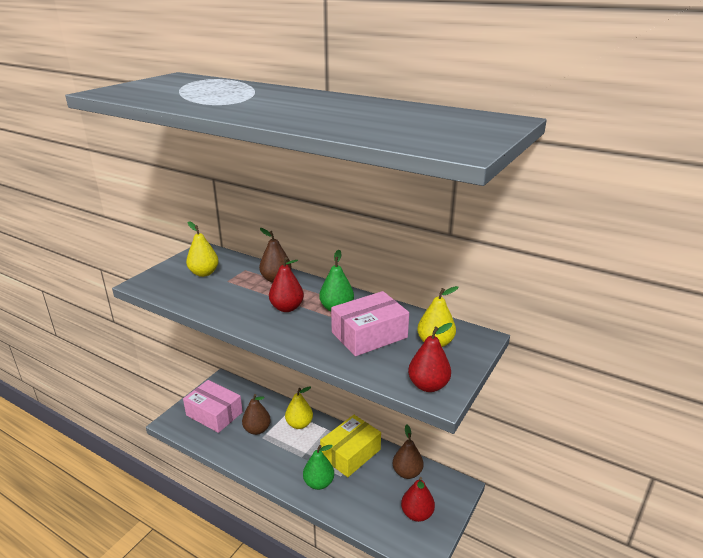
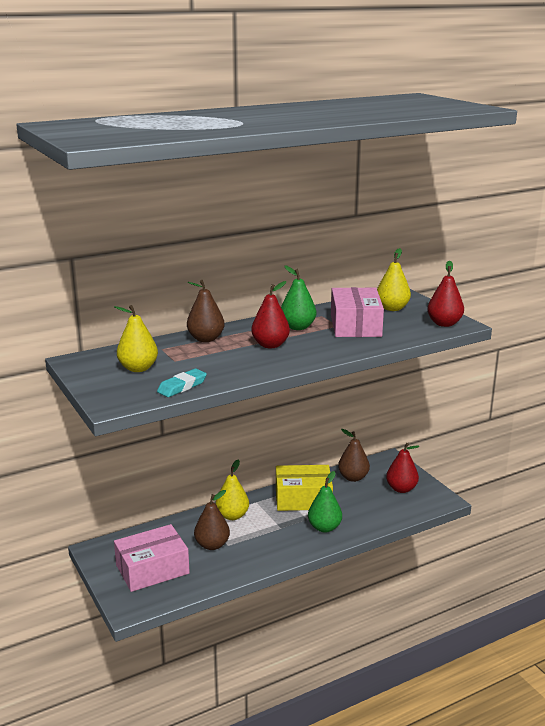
camera: 60 degrees left, 5 degrees down
yellow box [320,415,381,477] -> yellow box turned 75 degrees counterclockwise [276,465,333,511]
none -> turquoise eraser [157,369,207,397]

